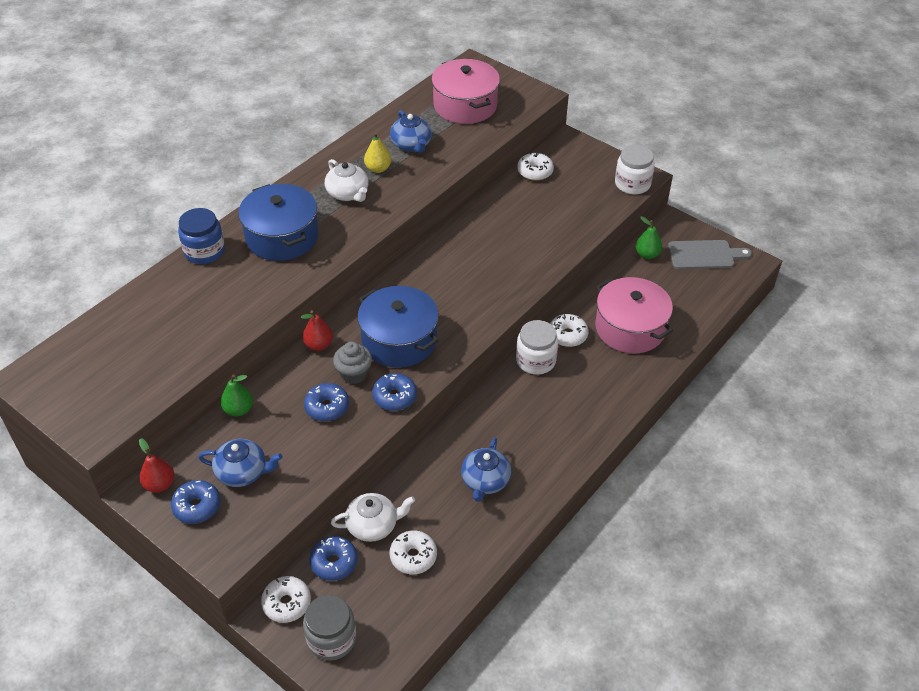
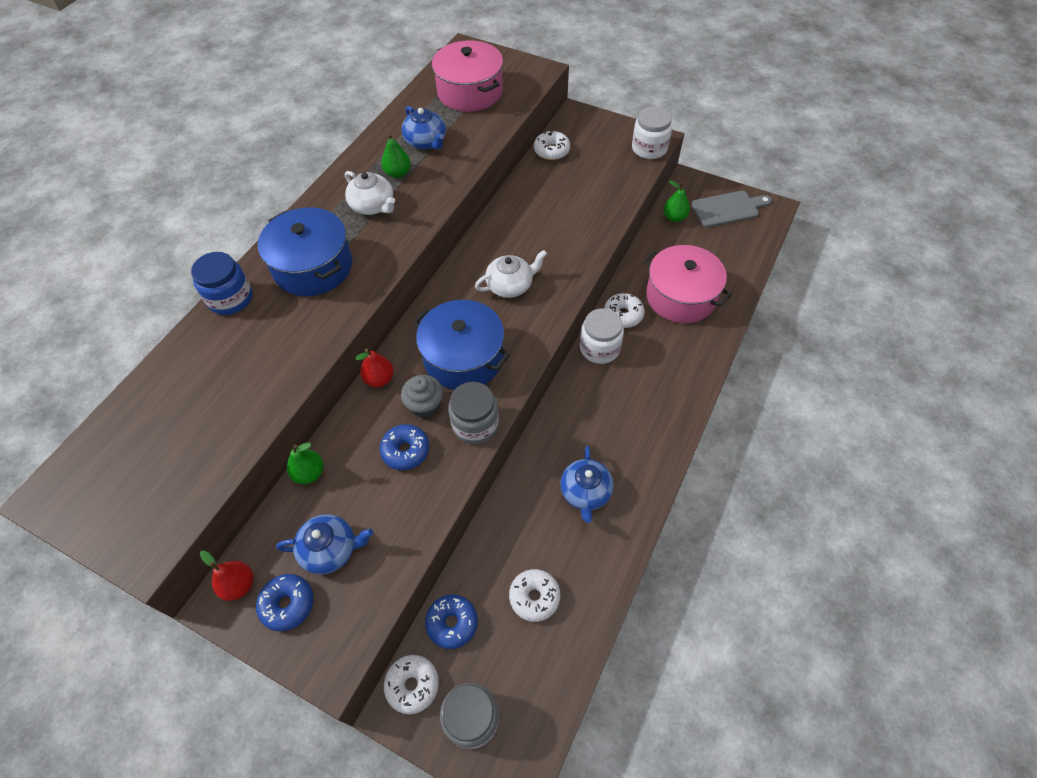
camera: 10 degrees left, 10 degrees up
white teapot [331,493,415,542] -> white teapot moved to [475,250,547,298]
yellow pear [364,132,391,173] -> green pear [381,133,411,178]
blue donut [372,373,417,411] -> grey jar [448,382,499,444]

